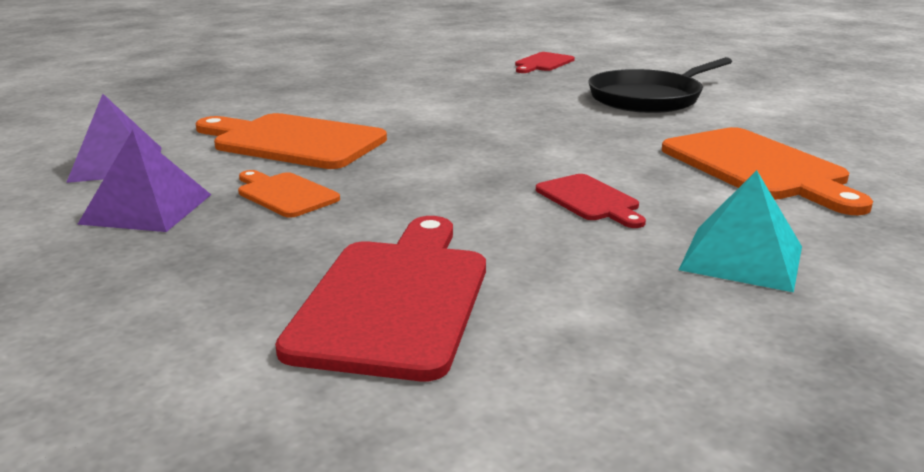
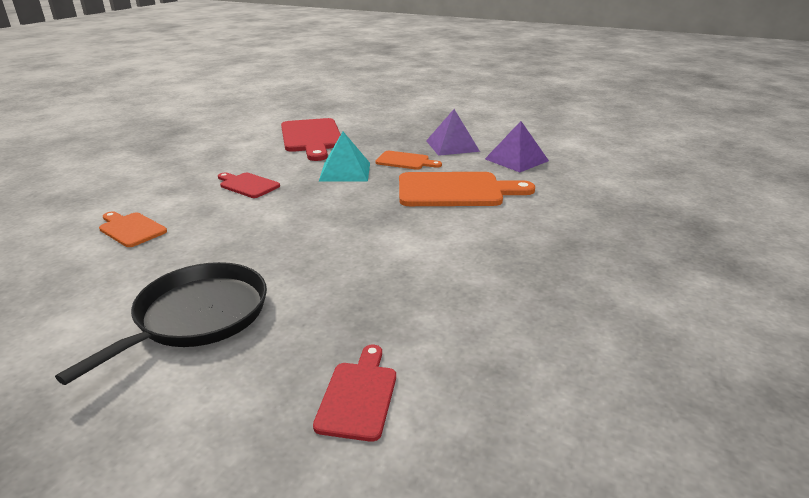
camera: 155 degrees right, 5 degrees up
orange cutting board [662,127,873,215] -> orange cutting board [99,211,167,247], size x0.53
turquoise pyramid [679,170,802,292] -> turquoise pyramid moved to [319,132,370,182]

